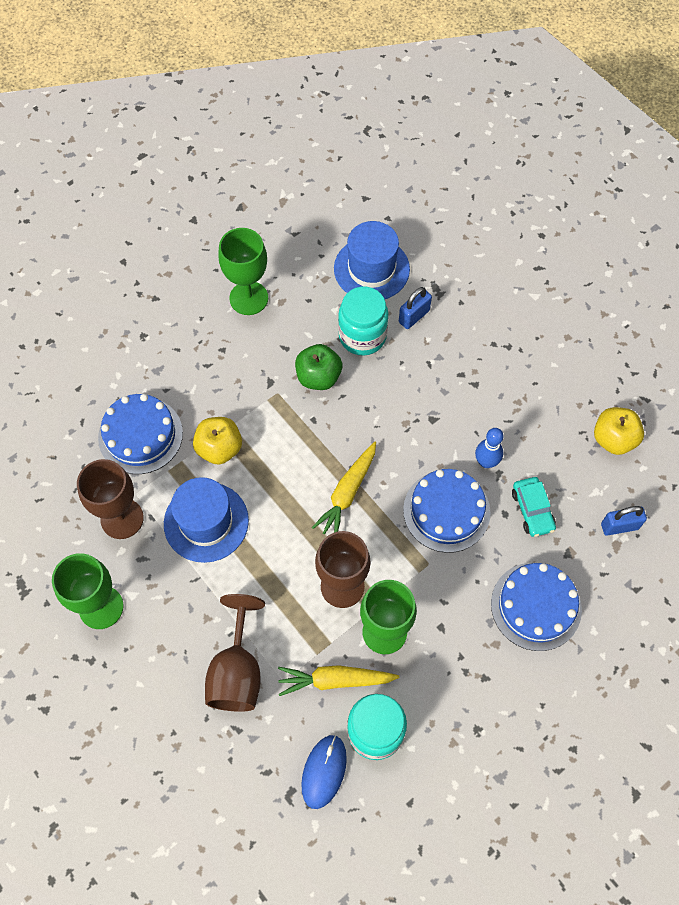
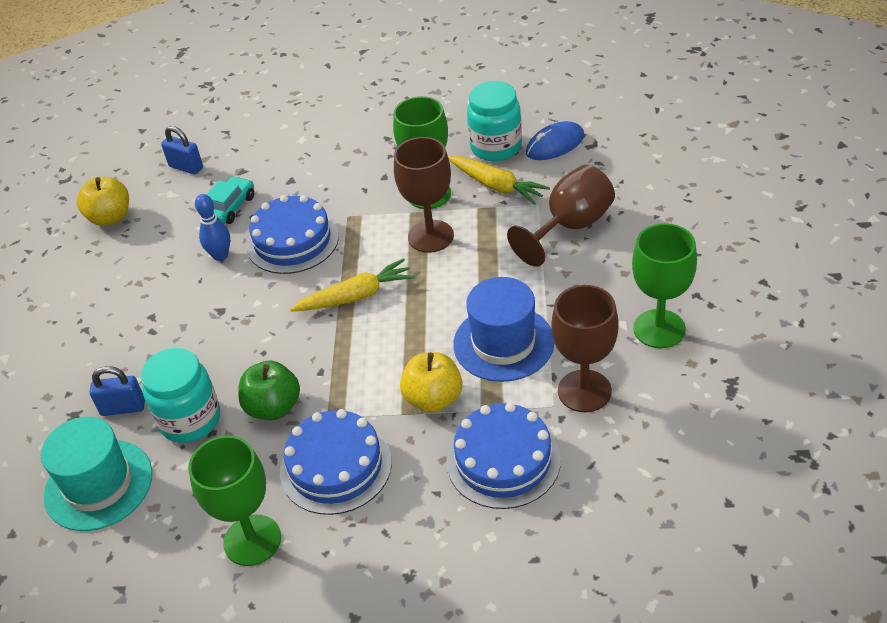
camera: 135 degrees left, 20 degrees down
blue hat [334,221,410,299] -> turquoise hat [41,417,152,531]
blue cake [491,563,582,651] -> blue cake moved to [280,409,392,515]

